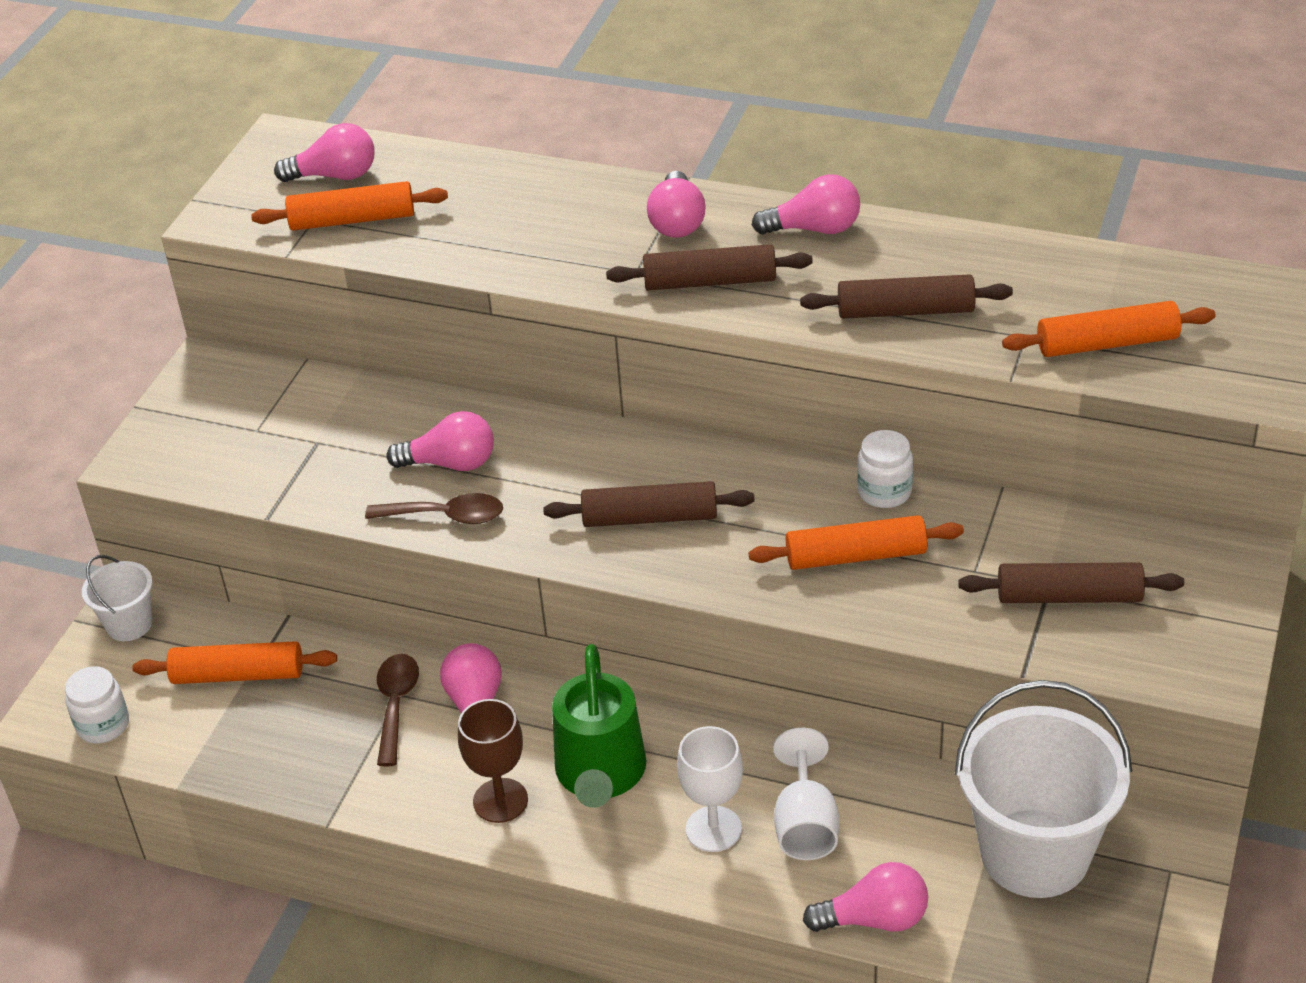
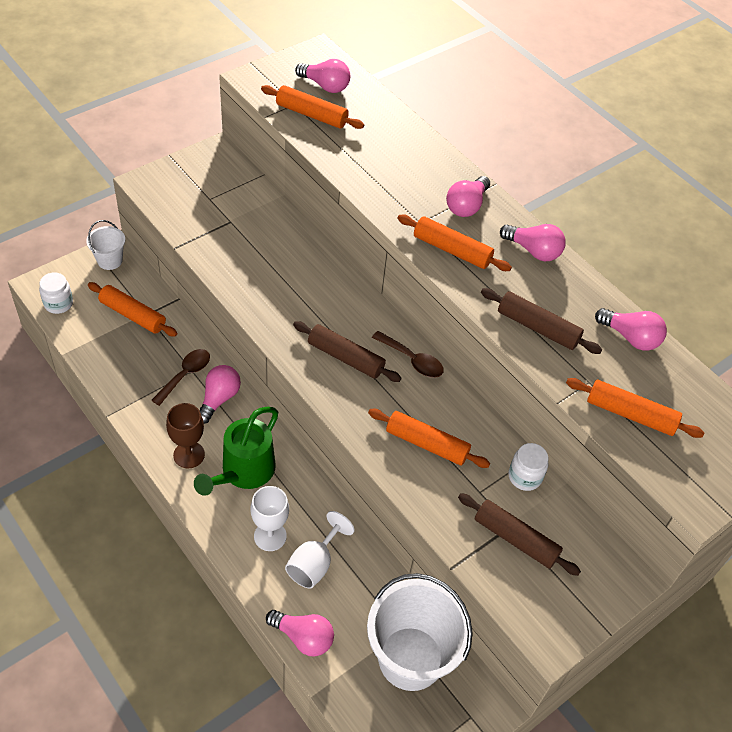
camera: 25 degrees right, 10 degrees up
brown spoon [365,493,503,524] -> brown spoon moved to [372,331,444,378]
pink light bulb [386,411,494,471] -> pink light bulb moved to [595,308,667,351]
brown rolling pin [606,244,813,291] -> orange rolling pin [397,215,512,271]
white jar [857,430,913,508] -> white jar moved to [508,443,549,491]

